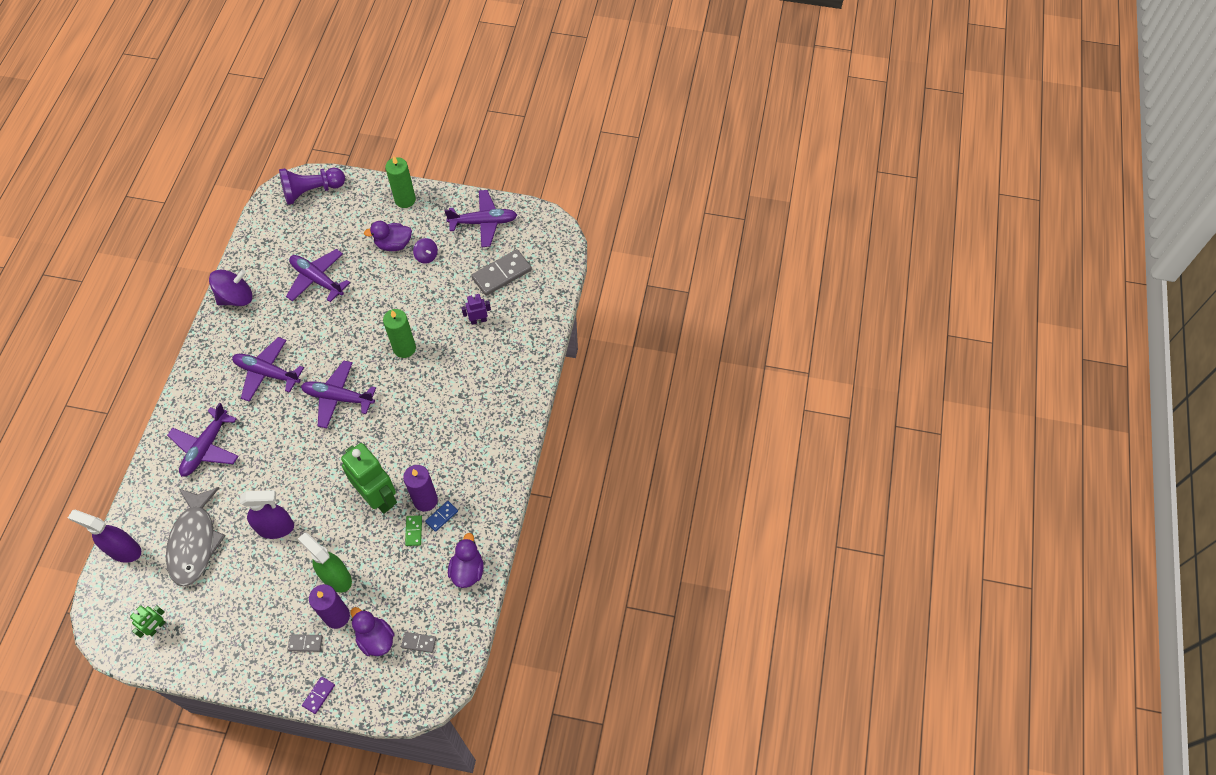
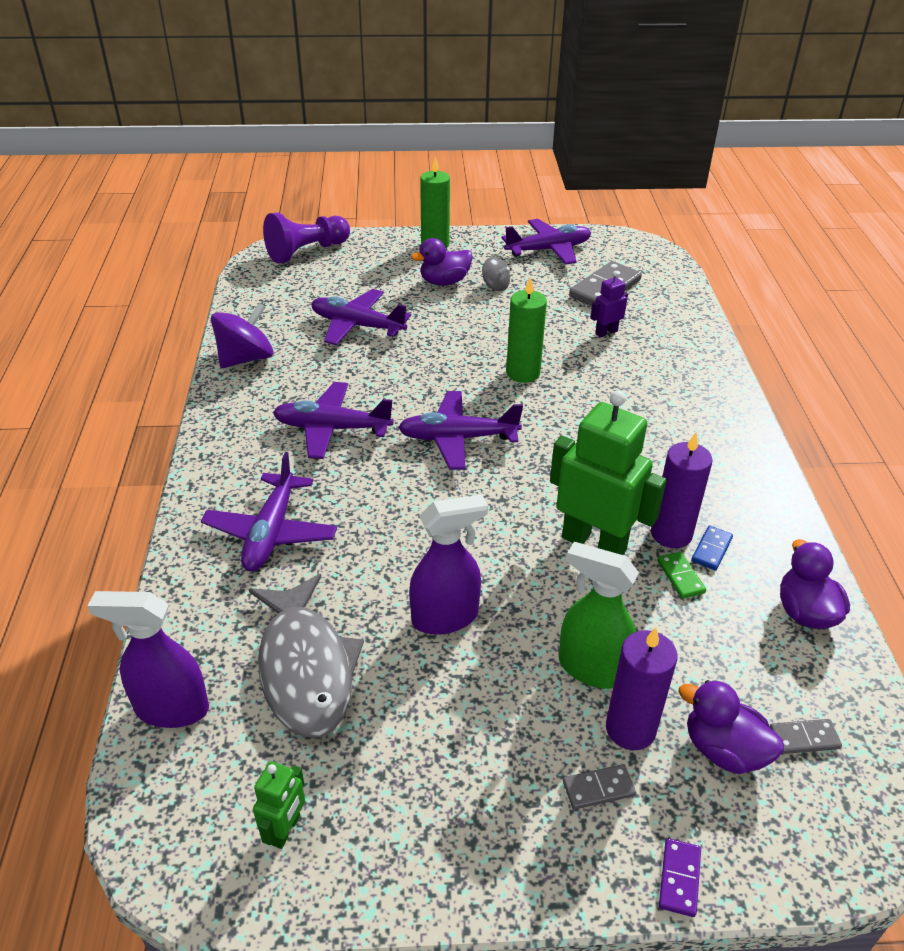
camera: 15 degrees left, 20 degrees down
purple spinning top [413,238,438,264] -> grey spinning top [482,257,510,291]

